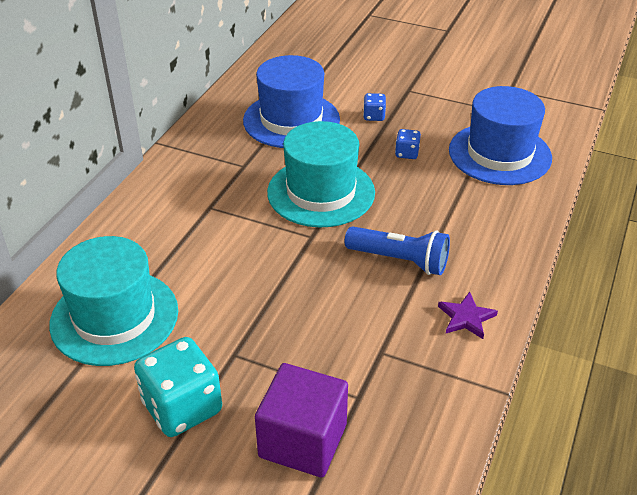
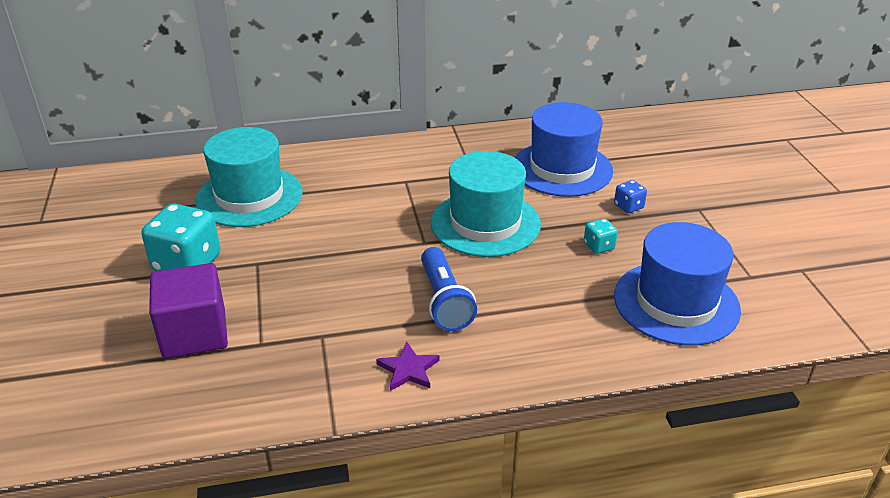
camera: 55 degrees right, 5 degrees down
blue dice [395,129,421,159] -> turquoise dice [584,219,618,254]

